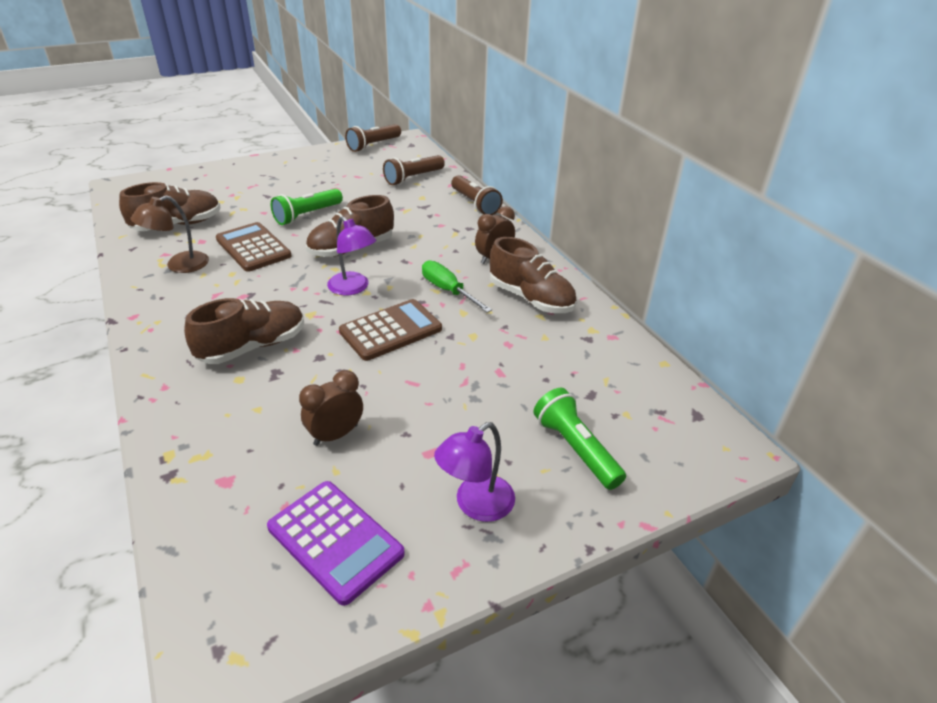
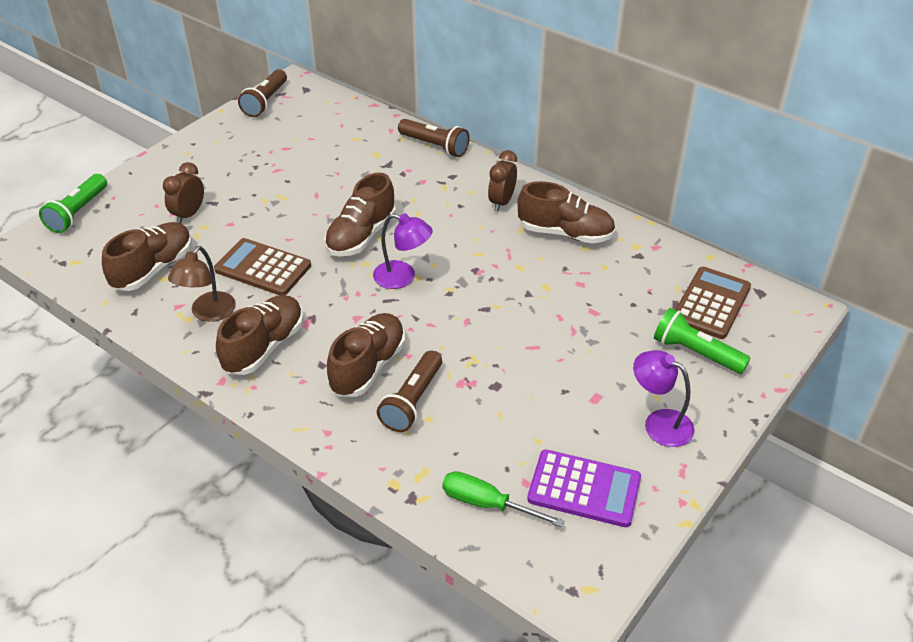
camera: 25 degrees left, 5 degrees up
green flashlight [271,189,343,225] -> green flashlight moved to [39,174,107,233]
brown clock [299,370,363,446] -> brown clock moved to [163,162,204,224]
brown calculator [339,299,442,361] -> brown calculator moved to [675,267,751,339]
brown flashlight [383,155,445,185] -> brown flashlight moved to [377,351,442,432]
green screwdriver [422,260,492,313] -> green screwdriver moved to [442,471,565,527]
purple lamp [434,422,515,522] -> purple lamp turned 105 degrees clockwise [633,350,695,447]
none -> brown shoe [216,295,303,375]

